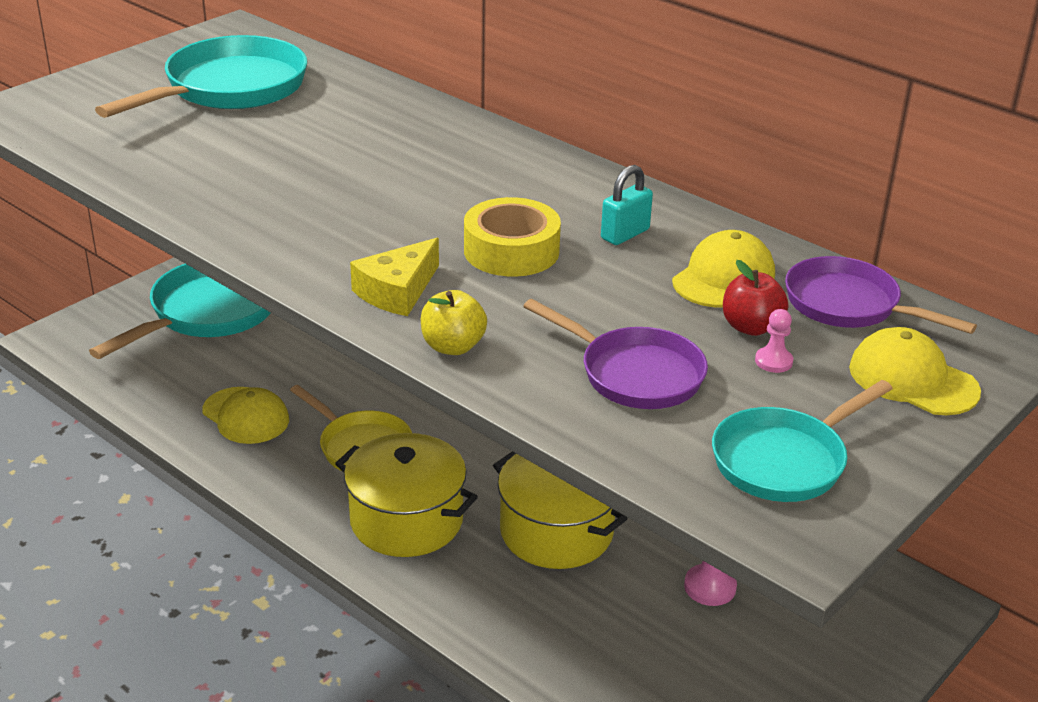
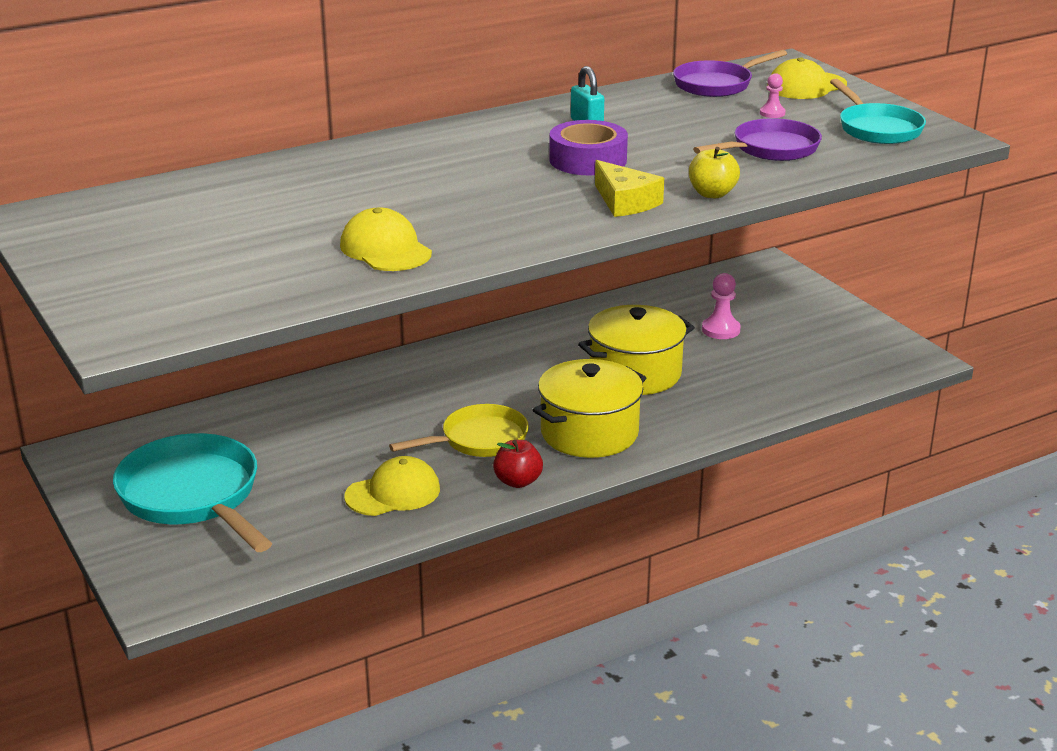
camera: 70 degrees left, 5 degrees down
turquoise pan [95,35,307,118] -> none
yellow tape [464,197,561,276] -> purple tape [549,120,628,175]
yellow cap [672,230,775,307] -> yellow cap moved to [340,208,432,271]
red apple [723,260,788,336] -> red apple moved to [493,440,543,488]

